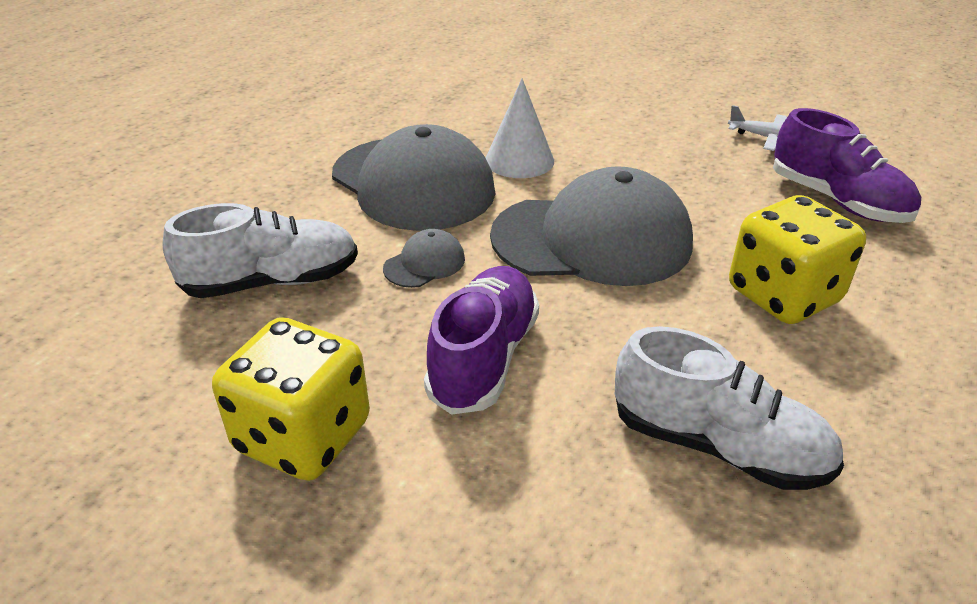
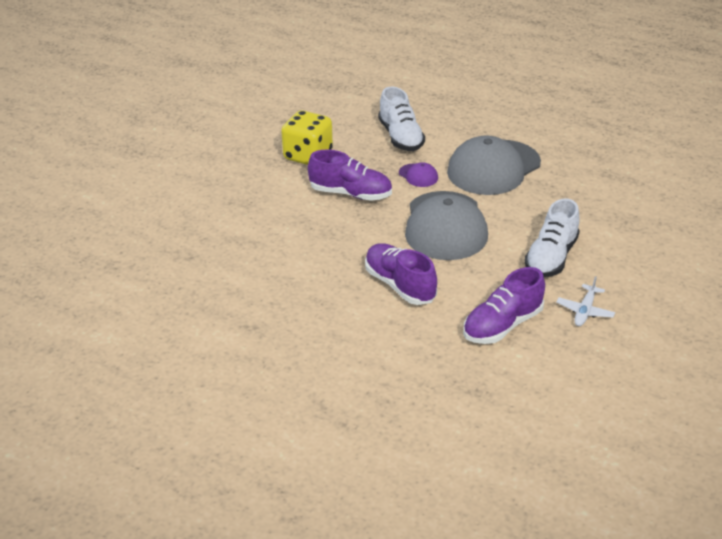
camera: 90 degrees right, 0 degrees up
grey cap [383,229,465,288] -> purple cap [399,162,438,187]
white cone [486,79,554,178] -> none
white shoe [615,326,844,490] -> white shoe moved to [524,198,580,277]
yellow dice [729,195,866,324] -> purple shoe [365,243,437,305]

